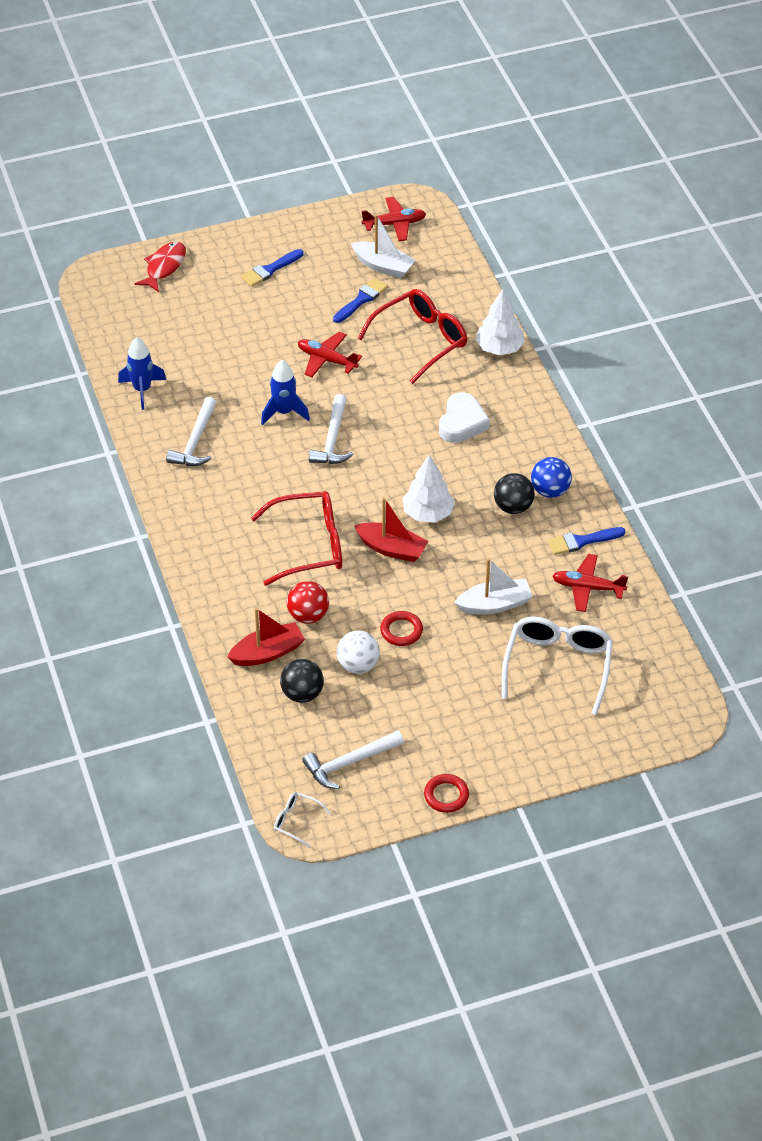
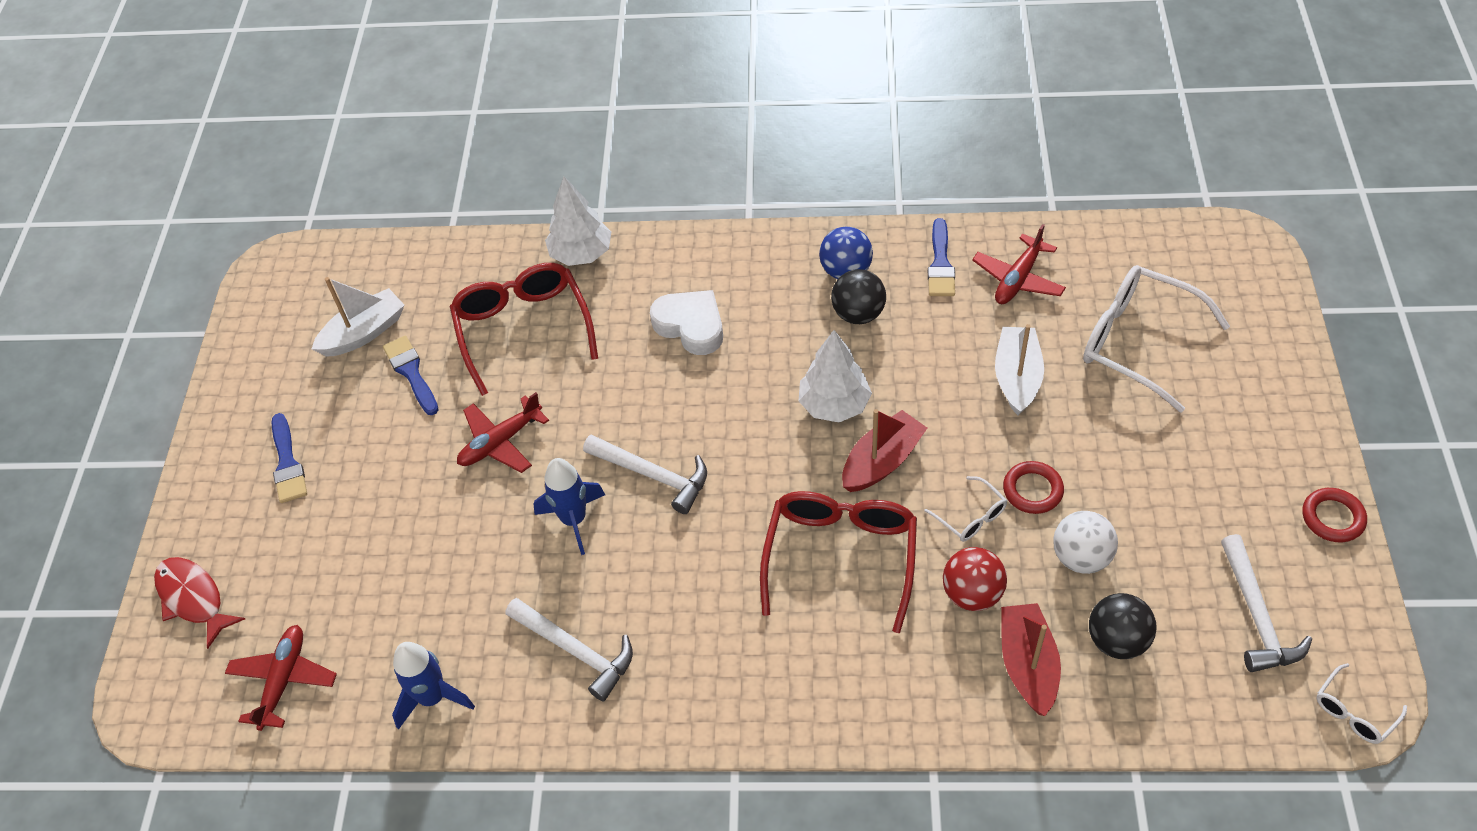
camera: 65 degrees left, 5 degrees up
red plane [361,197,426,241] -> red plane moved to [225,625,337,731]
none -> white glasses [924,476,1007,542]

